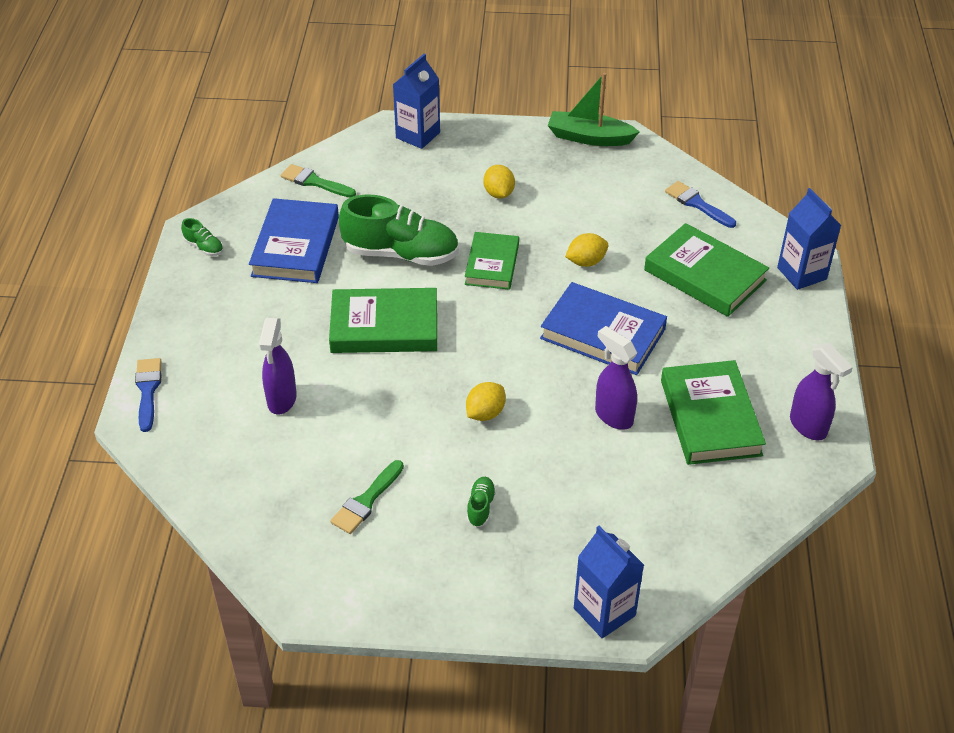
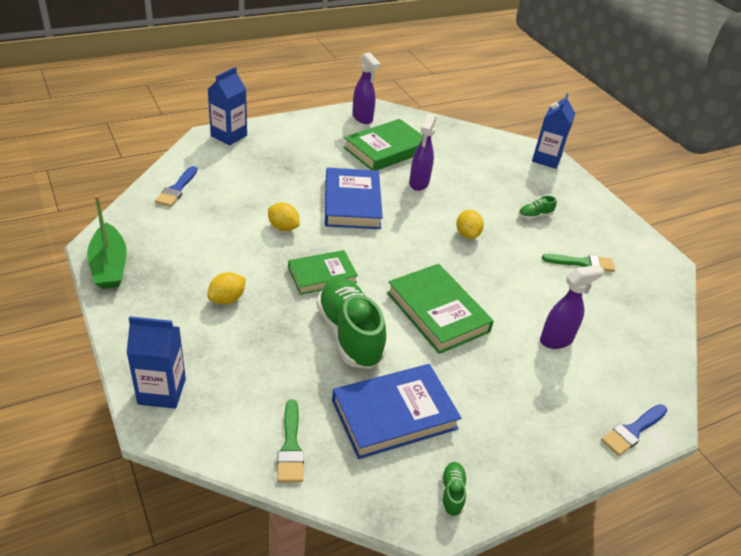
camera: 125 degrees left, 5 degrees down
yellow lemon [466,382,506,421] -> yellow lemon turned 75 degrees clockwise [456,210,484,239]
green book [644,223,769,317] -> none
purple spray bottle [790,343,853,440] -> purple spray bottle turned 120 degrees clockwise [352,52,381,124]

